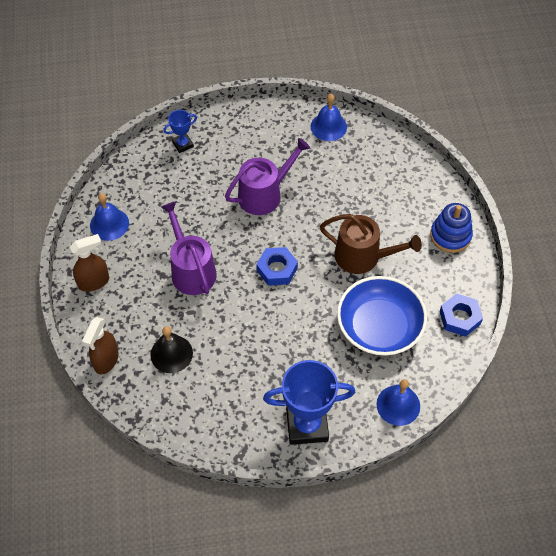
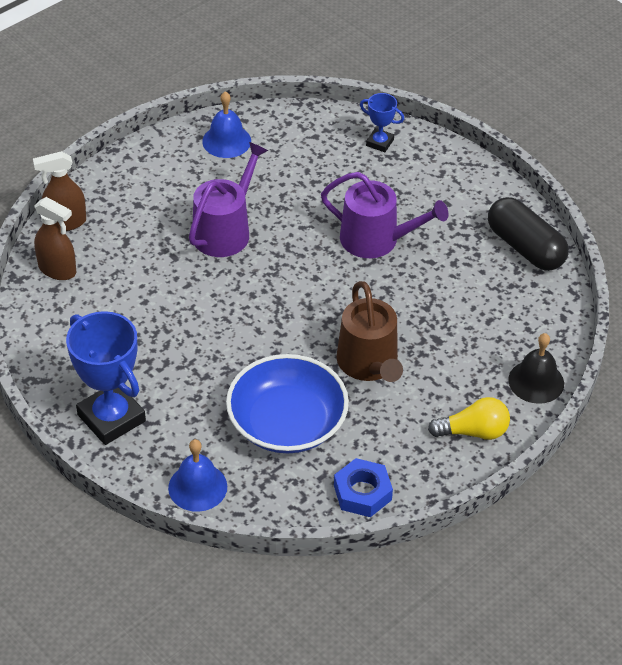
camera: 55 degrees right, 10 degrees down
brown spray bottle [70,234,109,292] -> brown spray bottle moved to [34,197,76,280]
black bell [150,326,193,373] -> black bell moved to [508,333,564,404]
blue nut [256,247,298,286] -> none
blue bell [311,94,347,141] -> black capsule [488,197,569,271]
blue stacking toy [430,203,473,253] -> yellow light bulb [428,397,510,440]

